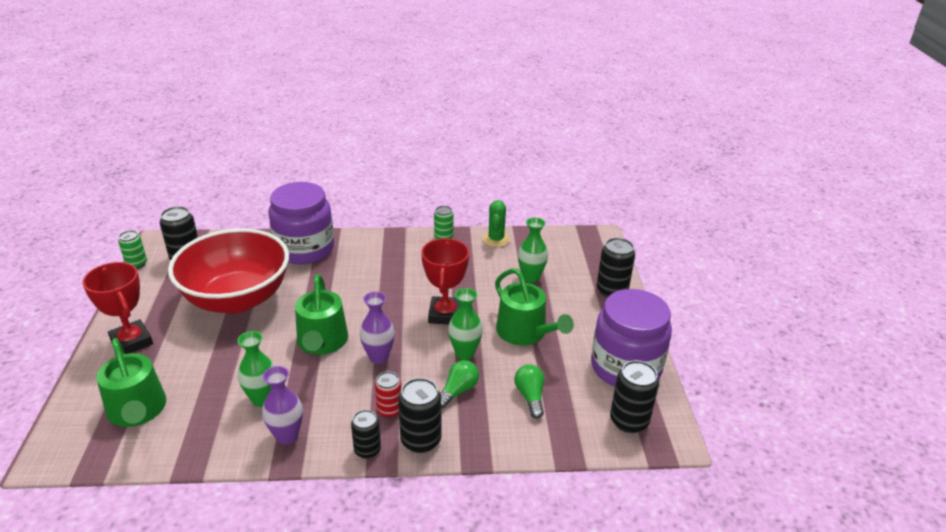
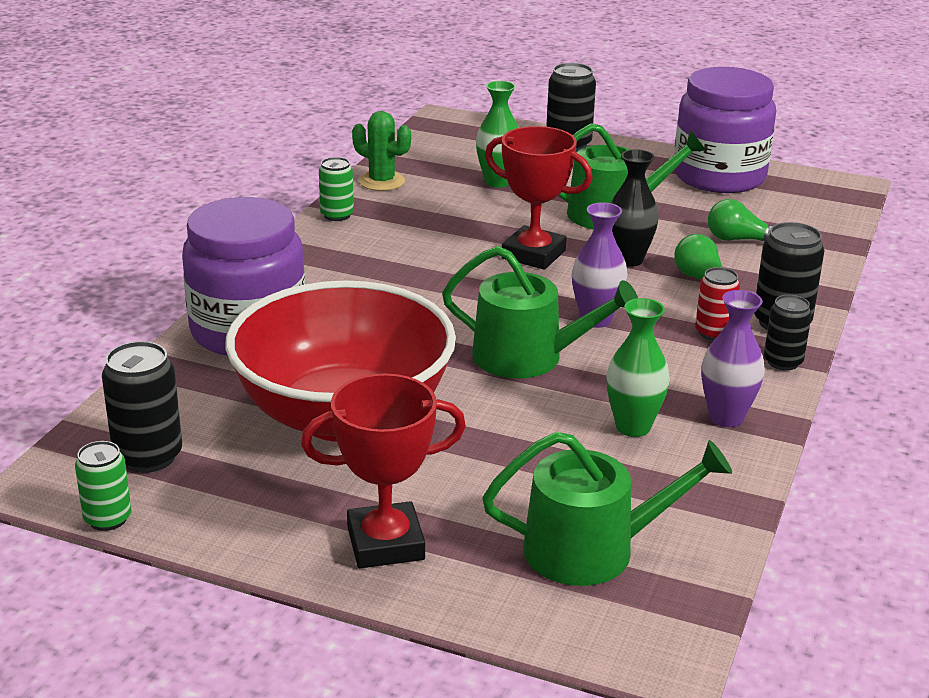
camera: 65 degrees left, 5 degrees down
green vase [448,288,483,360] -> black vase [611,149,659,267]
black can [610,360,659,433] -> none

